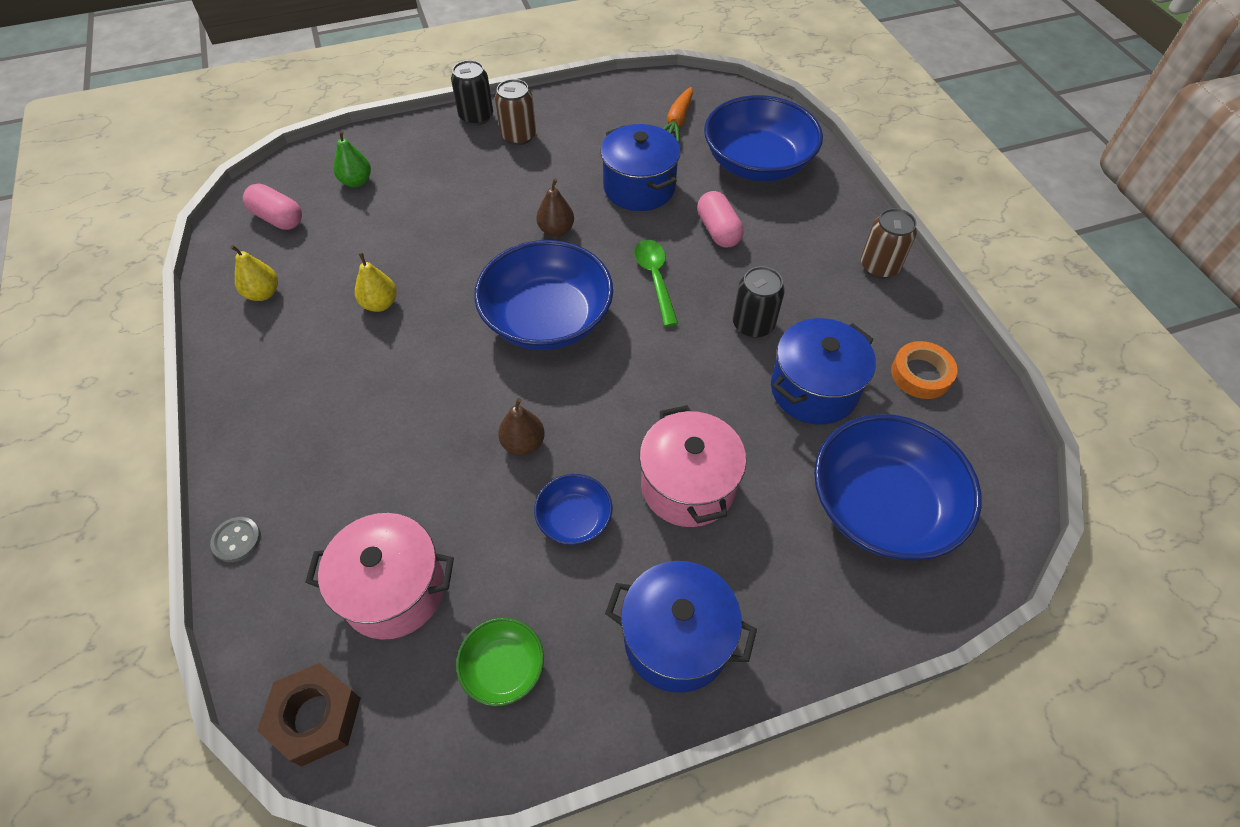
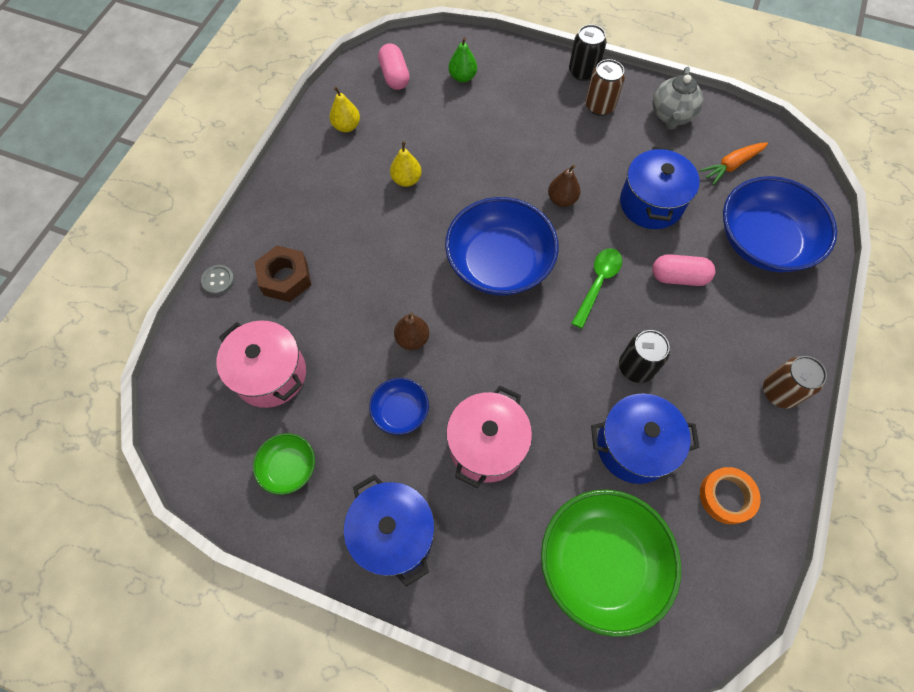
camera: 40 degrees right, 10 degrees up
brown nut [257,663,361,766] -> brown nut moved to [255,245,311,302]
pink capsule [697,191,744,248] -> pink capsule turned 75 degrees clockwise [652,254,715,286]
blue bowl [814,414,982,561] -> green bowl [541,489,681,637]
none -> grey teapot [653,67,703,130]

